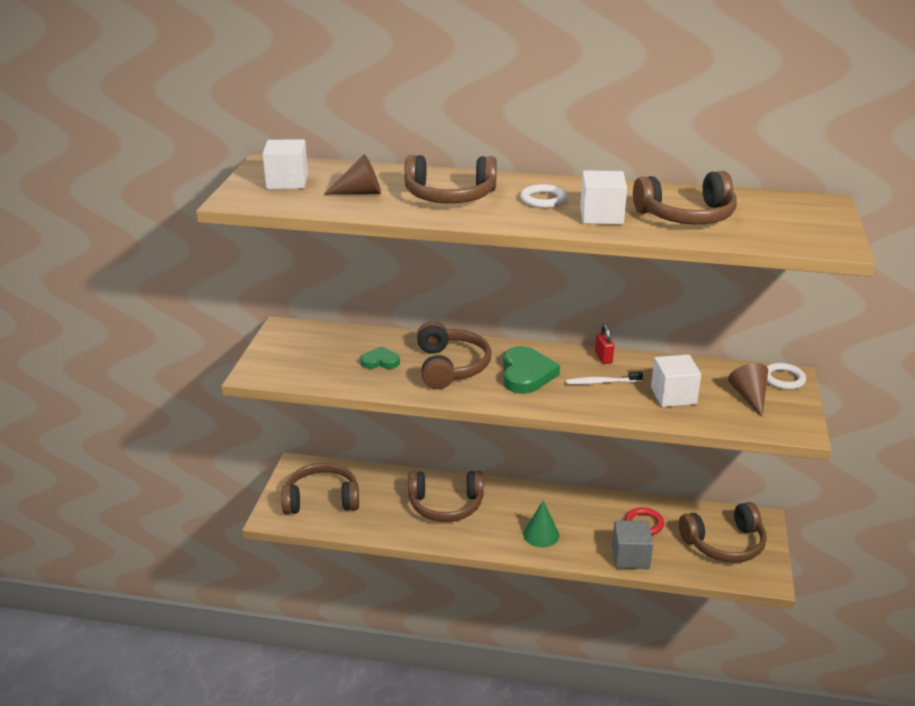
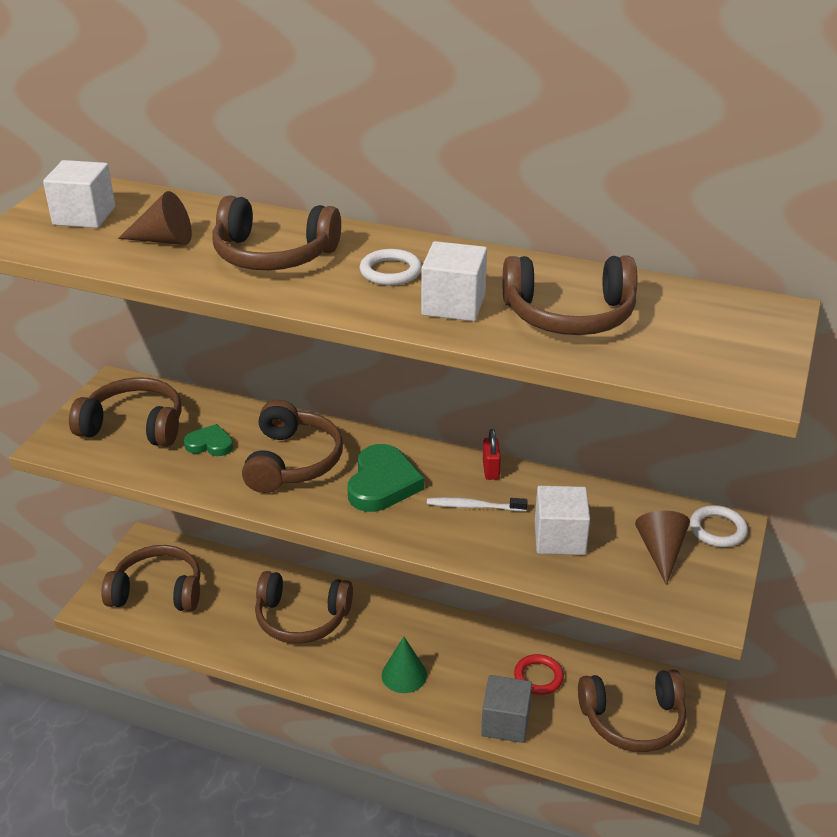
camera: 10 degrees right, 5 degrees up
none -> brown headphones [69,377,182,447]

